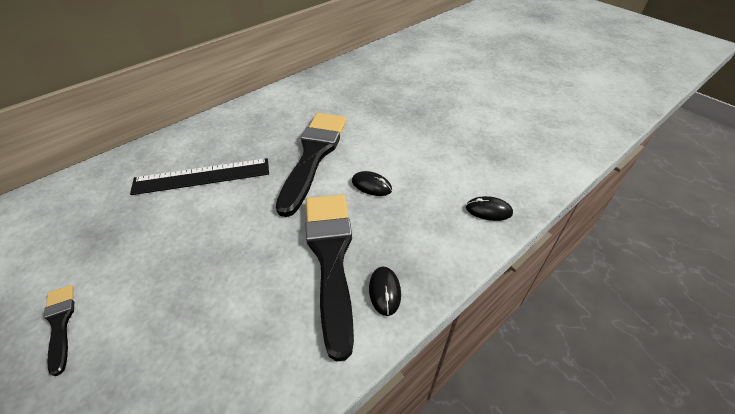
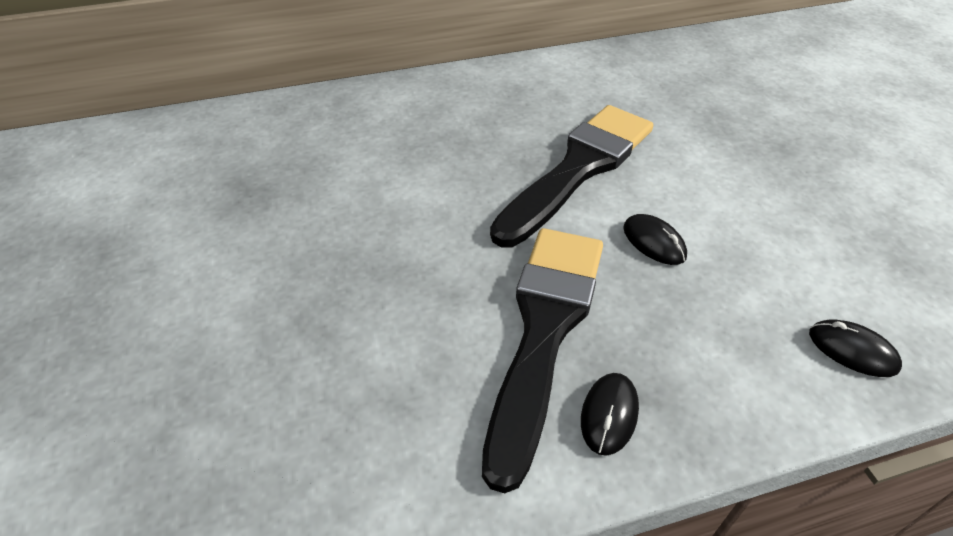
camera: 25 degrees right, 0 degrees up
black brush [44,285,74,376] -> none
black ruler [130,158,269,195] -> none

